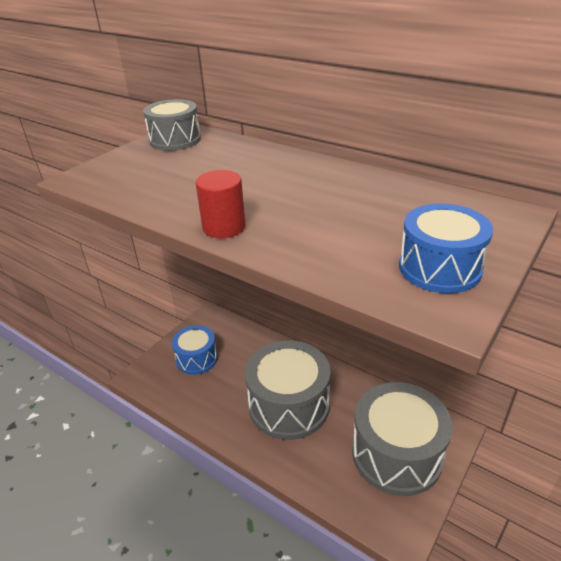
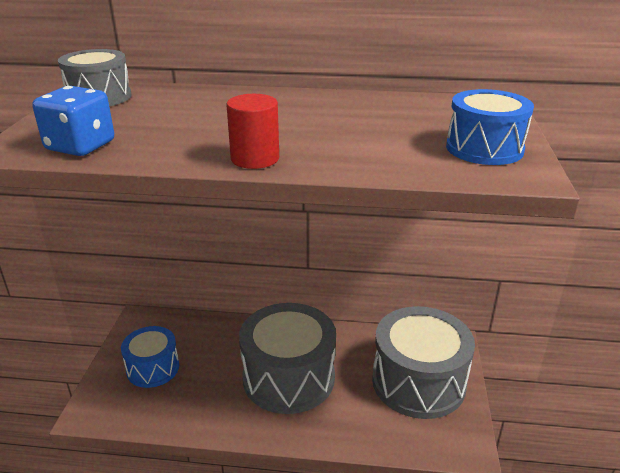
camera: 30 degrees left, 5 degrees down
none -> blue dice [32,86,114,156]

